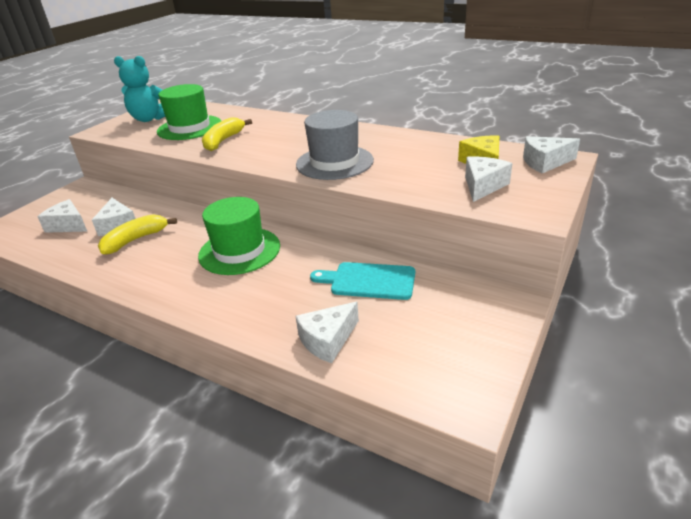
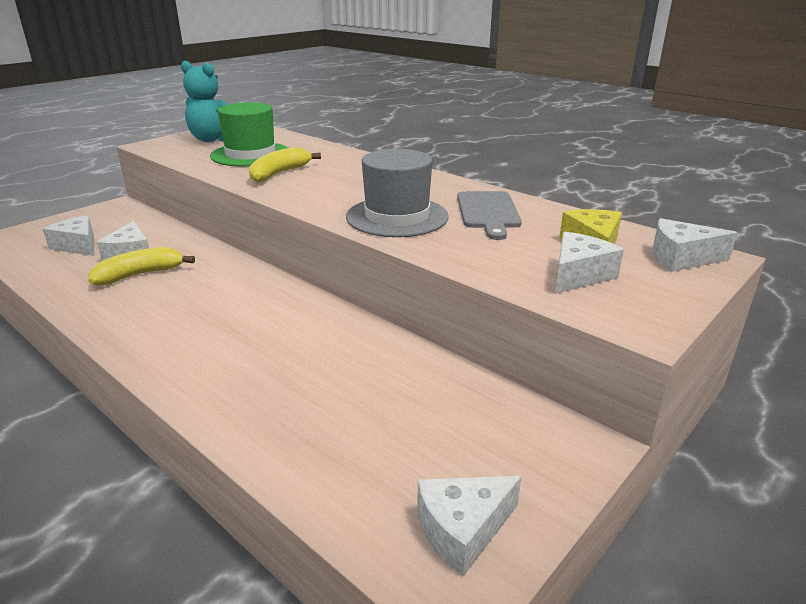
camera: 10 degrees right, 5 degrees down
green hat [198,197,280,275] -> none
white cheese [295,302,359,363] -> white cheese moved to [417,476,522,576]
turquoise cutting board [310,262,415,300] -> none
none -> grey cutting board [457,191,522,240]

